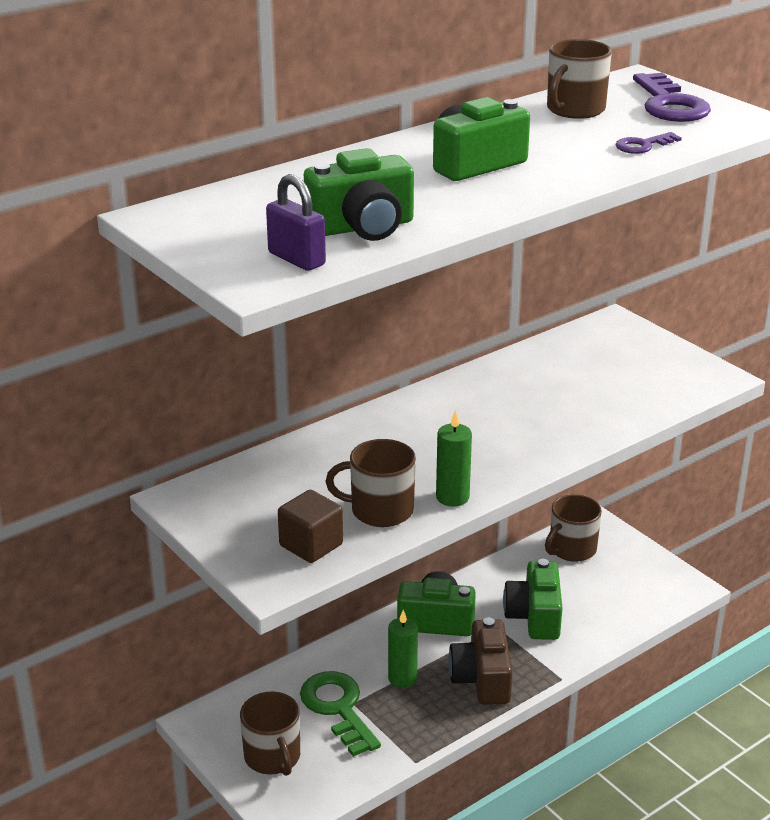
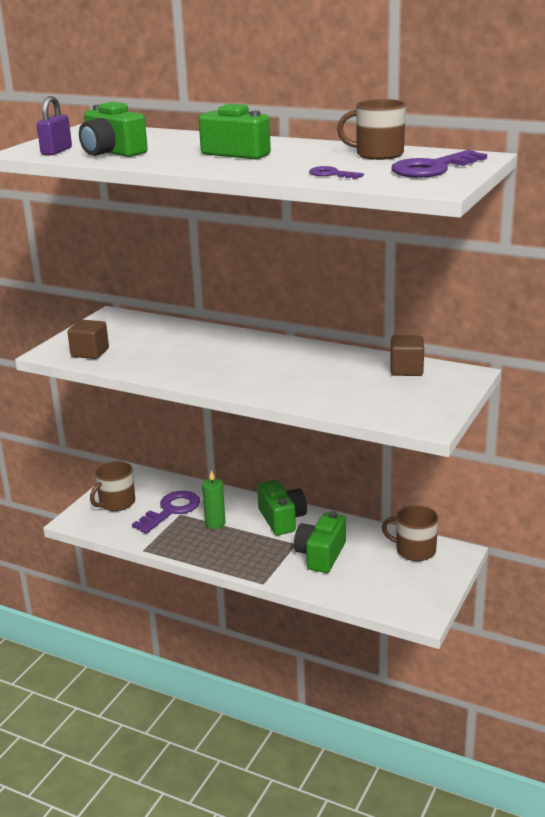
camera: 65 degrees right, 5 degrees down
green key [300,671,381,757] -> purple key [132,491,200,533]
brown mug [326,439,416,527] -> none
green candle [436,410,472,507] -> none
brown camera [448,617,513,705] -> none
green camera [503,559,562,640] -> green camera turned 45 degrees counterclockwise [294,511,346,573]
none -> brown cube [390,335,424,376]

